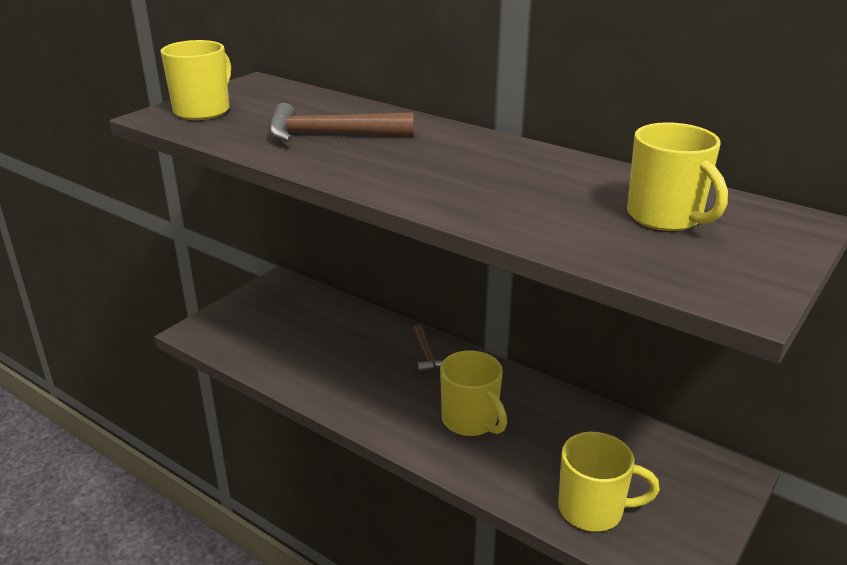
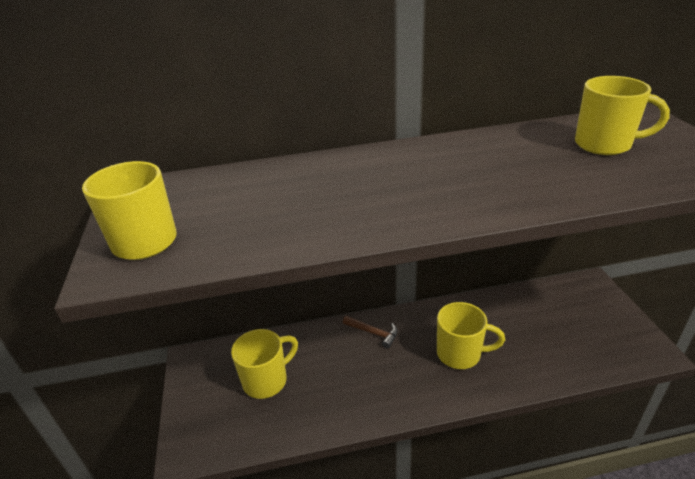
camera: 45 degrees left, 5 degrees up
brown hammer [269,103,414,142] -> none
yellow mug [558,432,660,532] -> yellow mug moved to [231,329,298,399]

